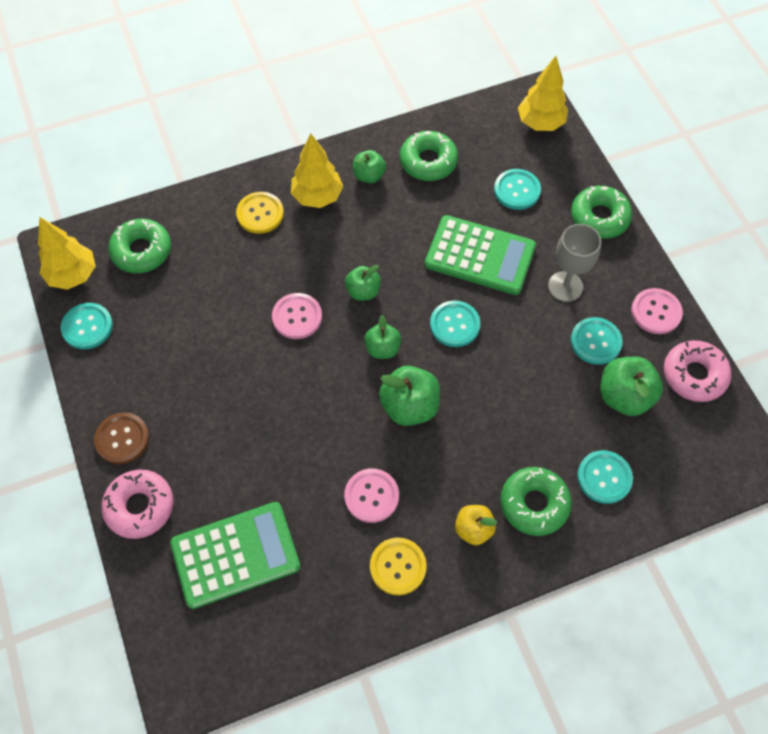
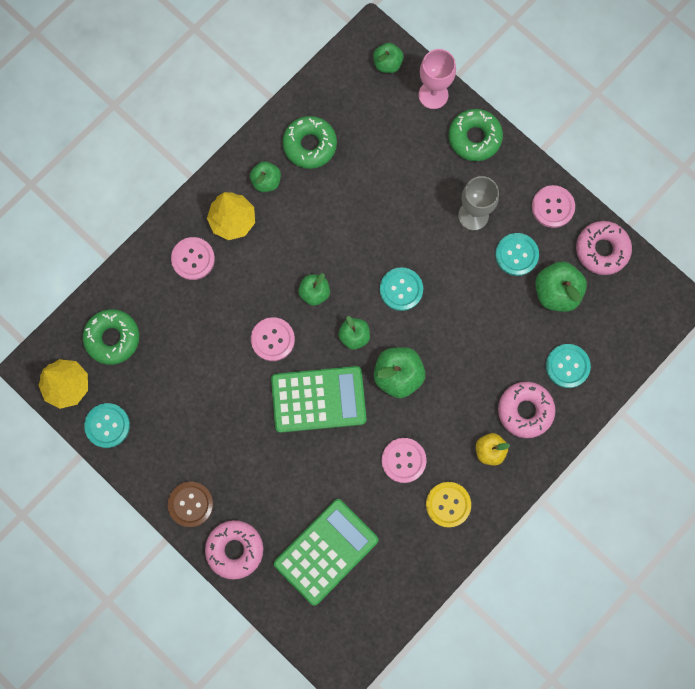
camera: 25 degrees left, 15 degrees up
yellow button [236,192,284,234] -> pink button [171,237,215,280]
green calculator [425,215,536,295] -> green calculator moved to [271,366,366,433]
turquoise button [494,169,541,210] -> none
green donut [500,467,572,536] -> pink donut [498,381,555,438]
yellow tree [518,56,568,131] -> green apple [373,43,403,73]
none -> pink goblet [419,49,456,109]

